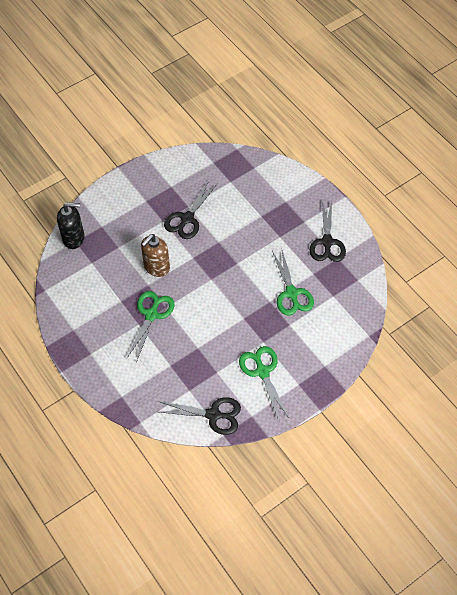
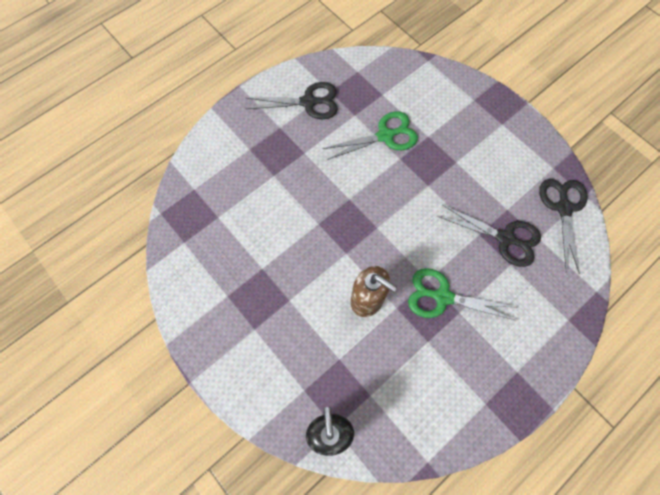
camera: 95 degrees left, 10 degrees up
black scissors [164,181,217,239] -> black scissors moved to [437,205,541,267]
green scissors [239,346,289,420] -> none

